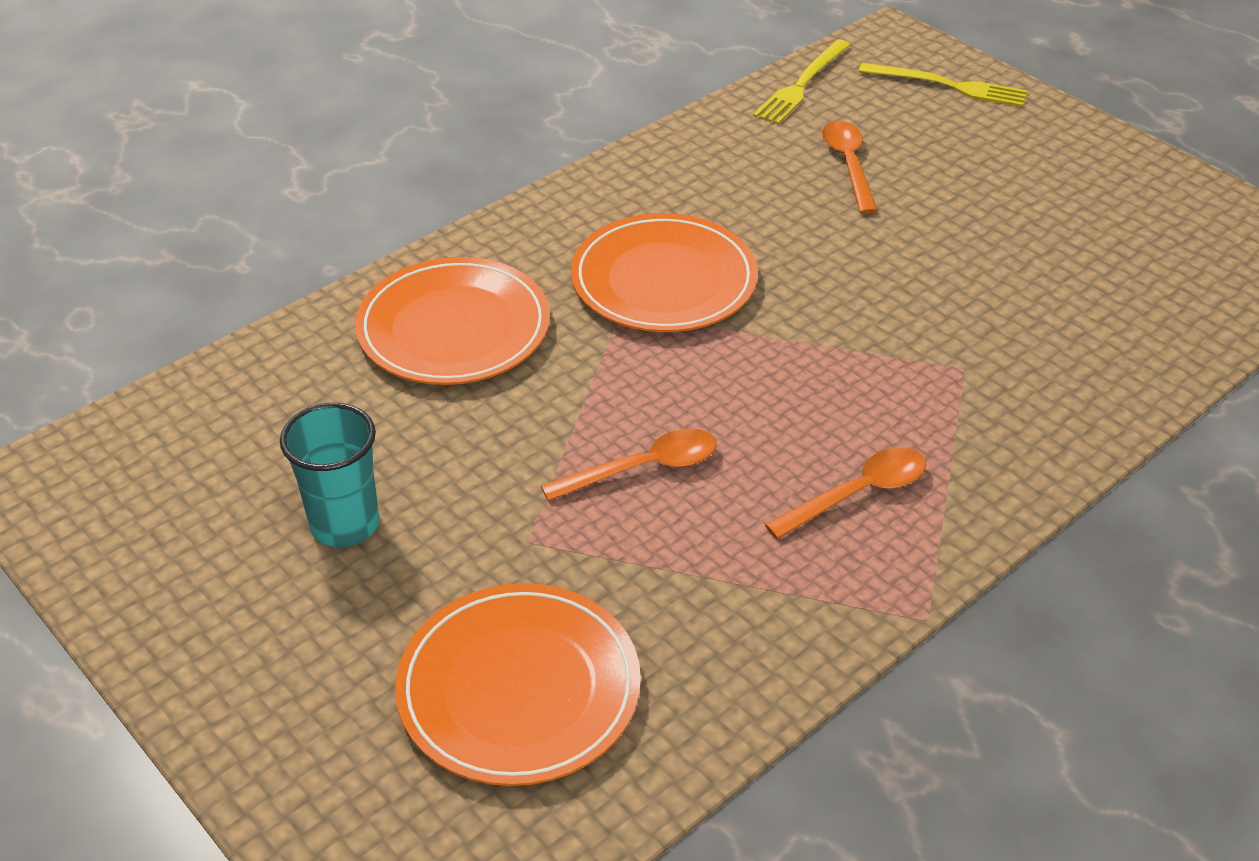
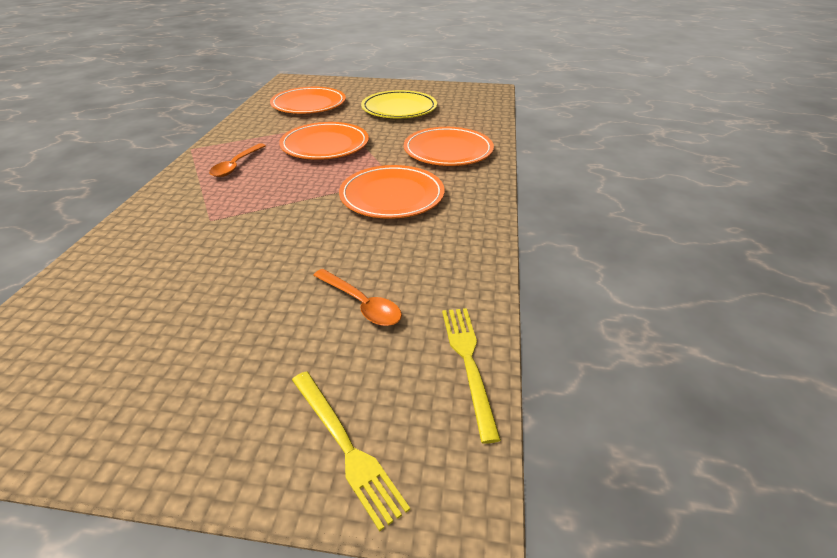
camera: 140 degrees right, 5 degrees down
turquoise cup [280,403,379,547] -> yellow plate [361,90,437,118]
orange spoon [541,429,717,501] -> orange plate [279,122,369,160]
yellow fork [858,63,1027,107] -> yellow fork turned 105 degrees counterclockwise [292,371,410,532]

